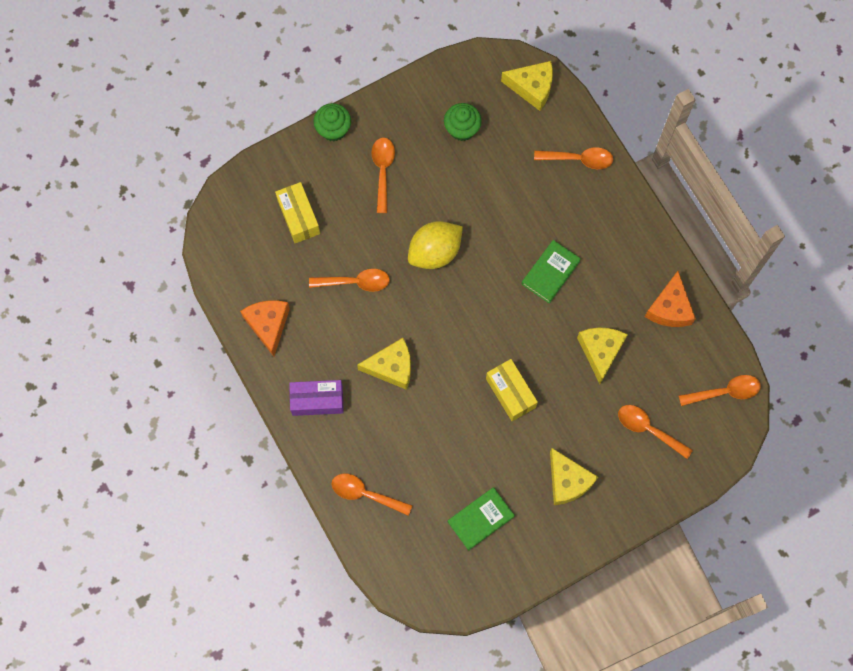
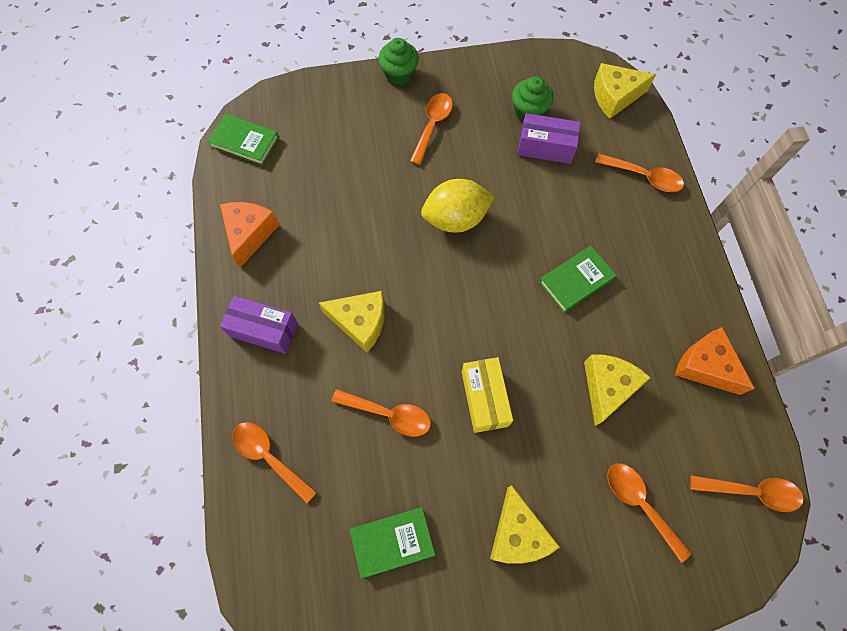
camera: 20 degrees right, 5 degrees down
yellow box [275,182,320,243] -> none
orange spoon [309,269,390,292] -> orange spoon moved to [332,389,431,437]
yellow cheese [501,61,553,111] -> yellow cheese turned 135 degrees clockwise [594,63,656,119]
orange cheese [645,271,696,327] -> orange cheese turned 105 degrees clockwise [675,327,755,395]
none -> green book [207,114,279,166]
none -> purple box [517,113,581,164]

